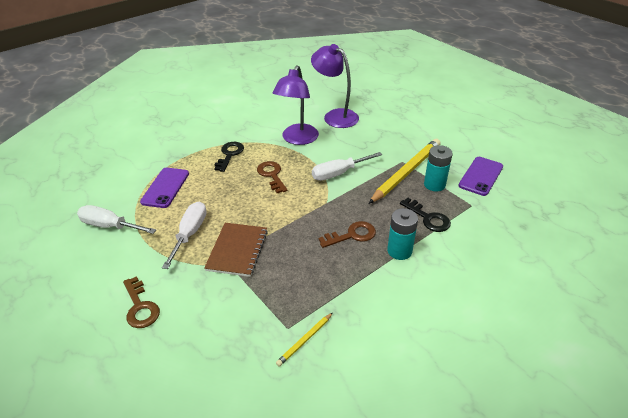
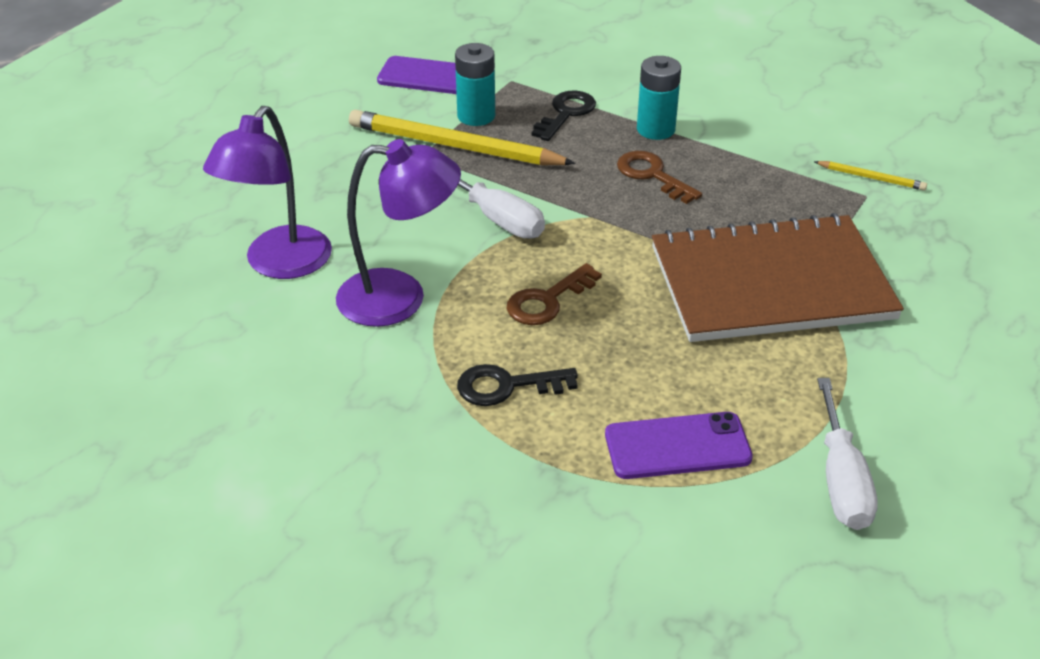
camera: 110 degrees left, 0 degrees up
brown key [123,276,160,328] -> none
white screwdriver [162,202,207,269] -> none
brown notebook [204,223,268,277] -> brown notebook [652,213,904,342], size x1.82

